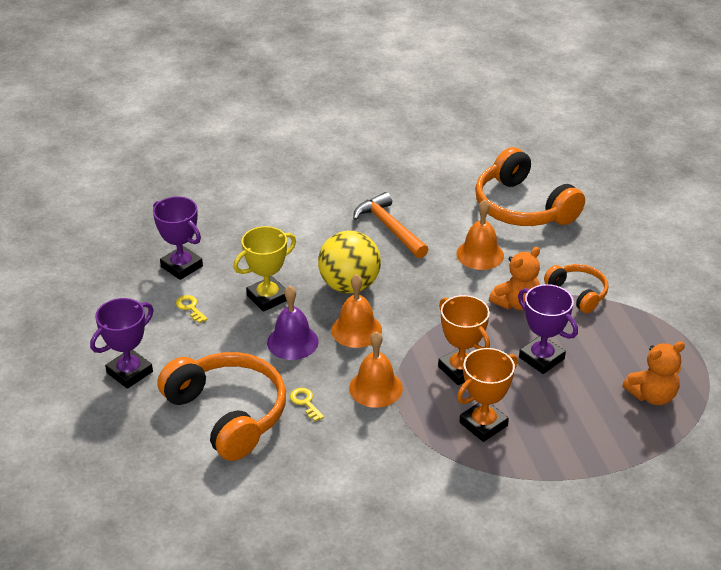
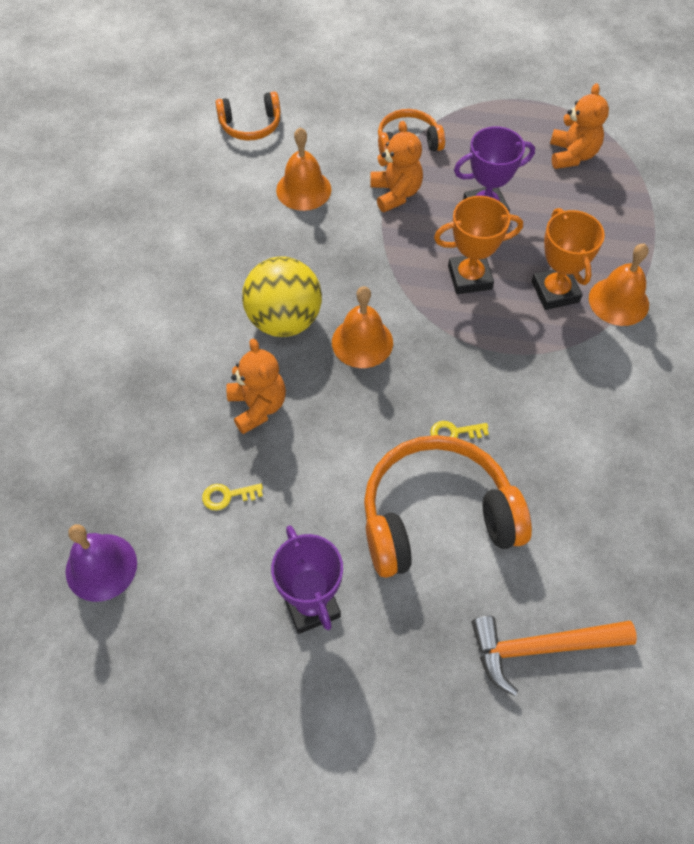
camera: 65 degrees left, 20 degrees up
purple trophy [153,196,203,280] -> none
yellow trophy [233,226,296,312] -> orange teddy bear [226,338,286,434]
purple bell [267,286,318,360] -> purple bell moved to [65,524,137,602]
orange bell [349,331,403,408] -> orange bell moved to [589,244,649,326]
orange hammer [353,192,428,258] -> orange hammer moved to [472,616,637,696]
orange headphones [475,147,585,226] -> orange headphones [215,91,281,141], size x0.54

